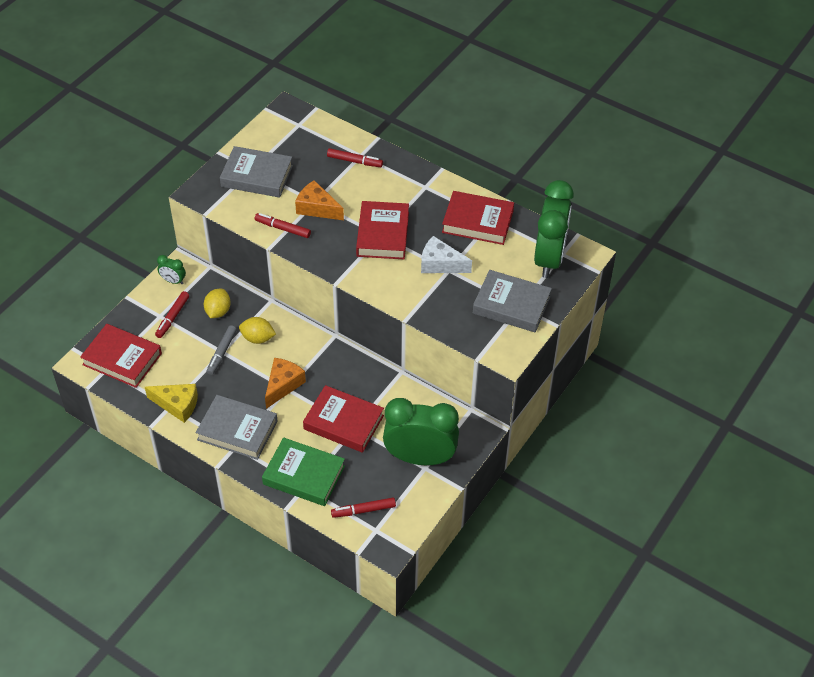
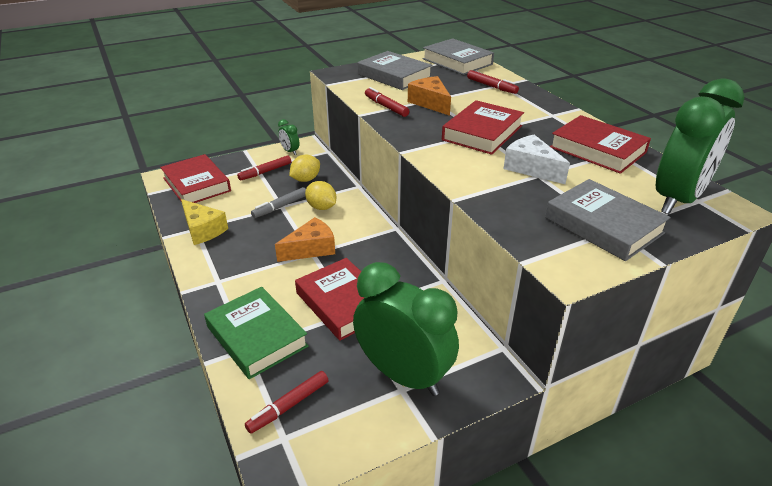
camera: 30 degrees right, 15 degrees down
grey book [196,395,278,460] -> grey book moved to [423,38,494,75]
red marker [331,498,396,518] -> red marker turned 60 degrees counterclockwise [245,371,328,434]

